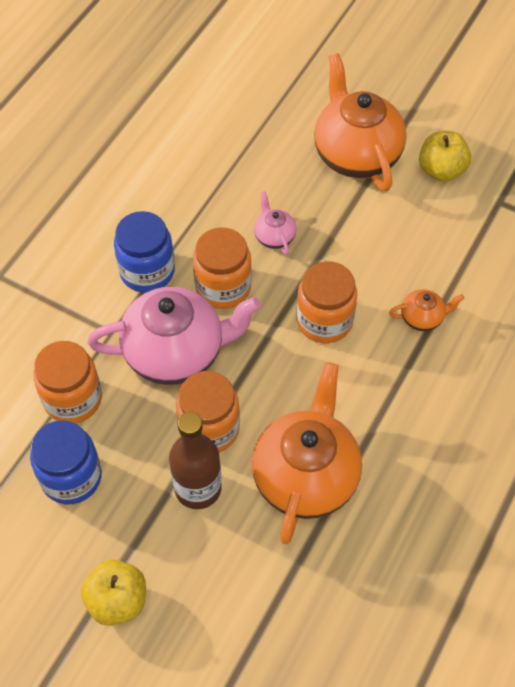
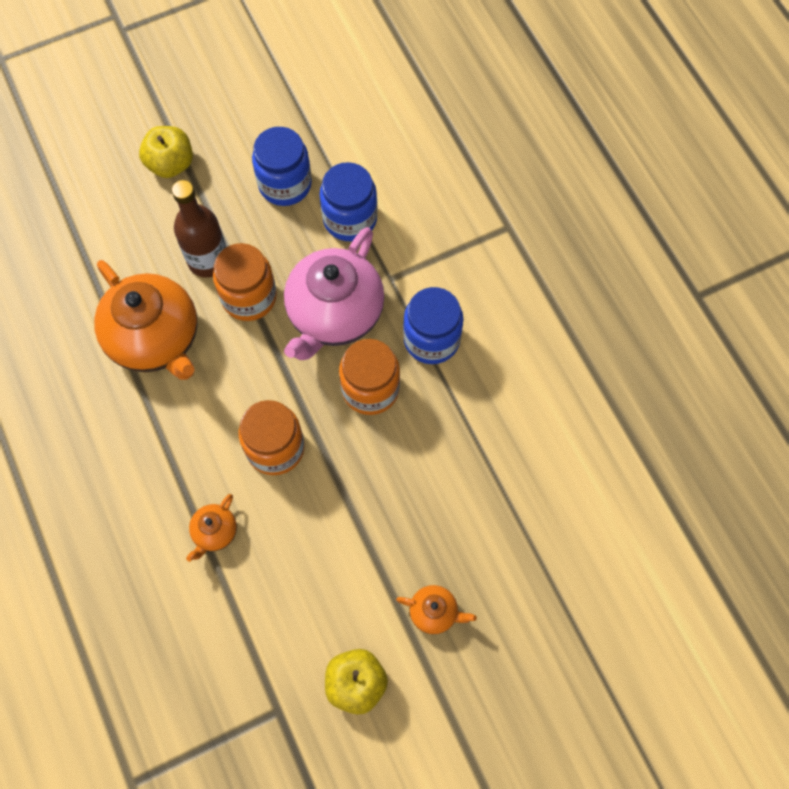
camera: 125 degrees right, 10 degrees up
orange jar [33,341,102,423] -> blue jar [320,162,377,241]
pink teapot [254,191,296,255] -> none
orange teapot [314,53,406,191] -> orange teapot [396,585,477,634], size x0.44

